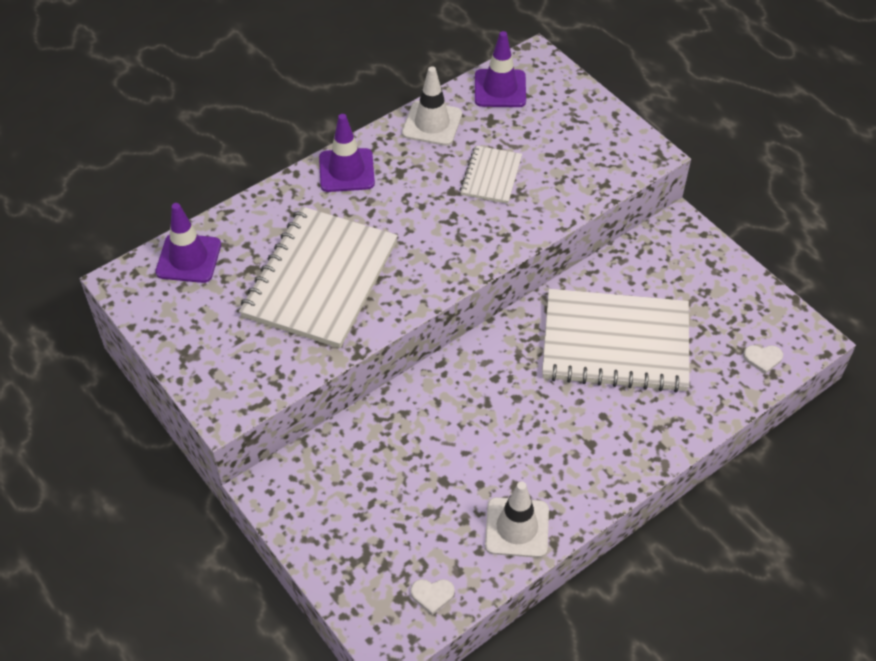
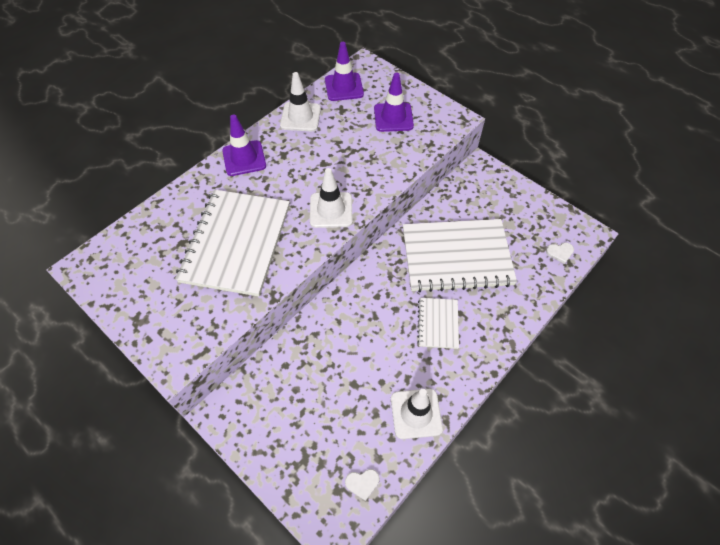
camera: 10 degrees left, 5 degrees up
purple traffic cone [155,203,221,283] -> purple traffic cone moved to [374,72,414,132]
white notebook [460,145,522,204] -> white notebook moved to [417,298,459,349]
none -> white traffic cone [310,168,353,228]

